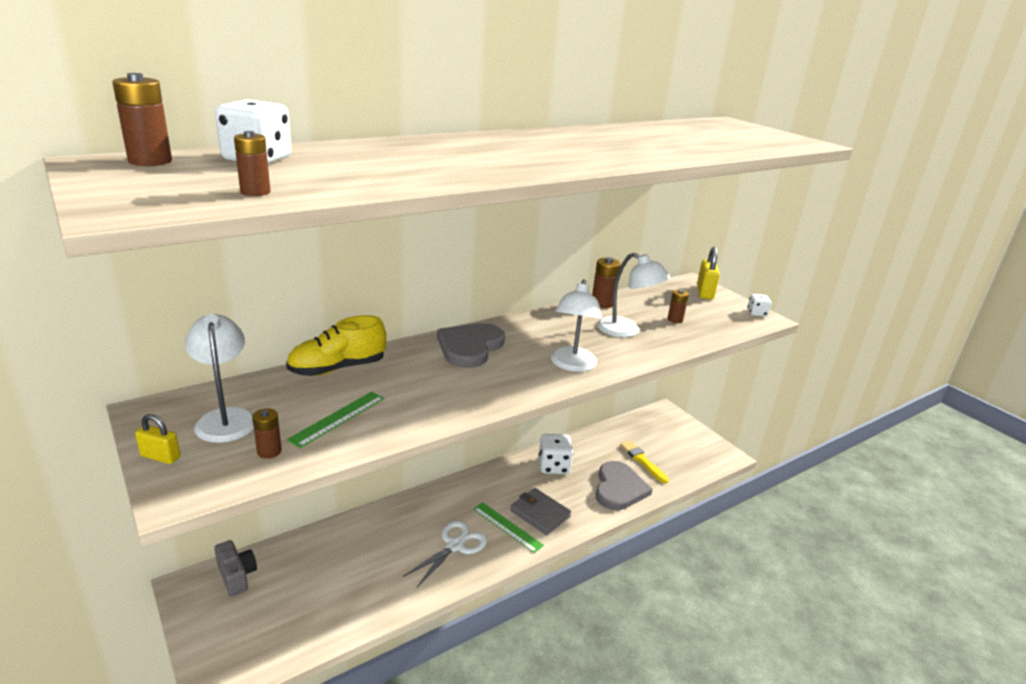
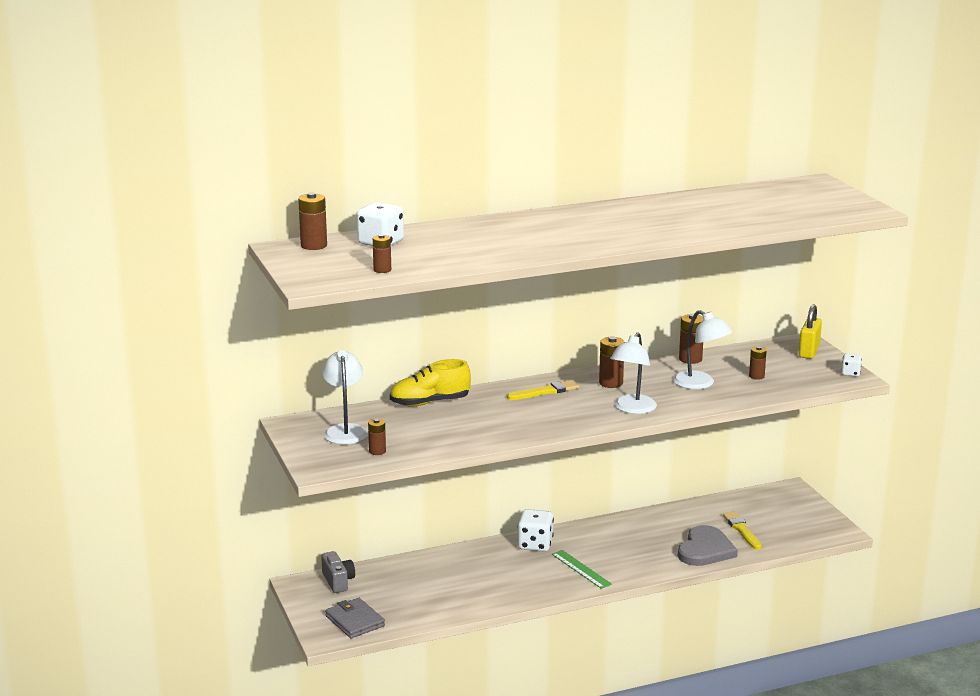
camera: 15 degrees right, 5 degrees down
yellow padlock [135,414,180,464] -> none
green ruler [287,392,385,448] -> none
white scissors [403,521,487,588] -> none
grey heart [437,323,505,368] -> yellow brush [507,380,579,400]
grey wallet [510,488,571,535] -> grey wallet moved to [325,598,385,638]
white dice [538,434,573,474] -> white dice moved to [518,509,554,552]
none -> brown battery [599,336,625,388]

